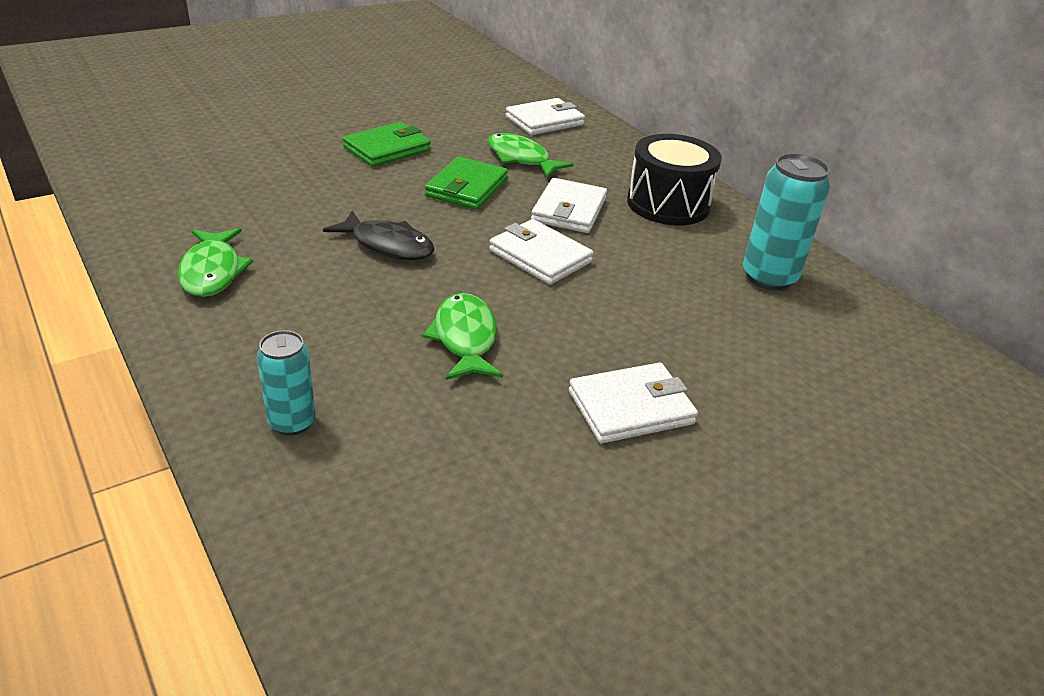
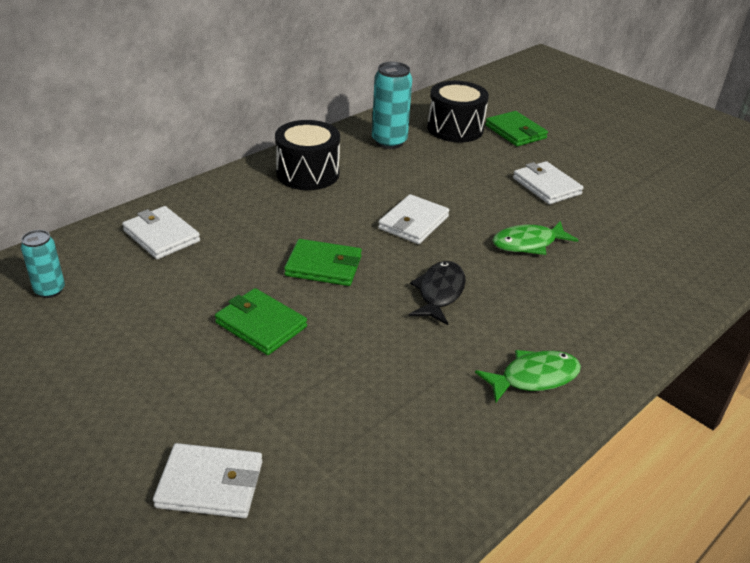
camera: 100 degrees left, 0 degrees up
turquoise can [257,330,316,436] -> turquoise can moved to [21,230,65,298]
green fish [487,133,574,177] -> none
white wallet [531,178,607,233] -> white wallet moved to [153,443,262,518]
none -> black drum [427,81,489,142]
none -> green wallet [485,111,548,146]

